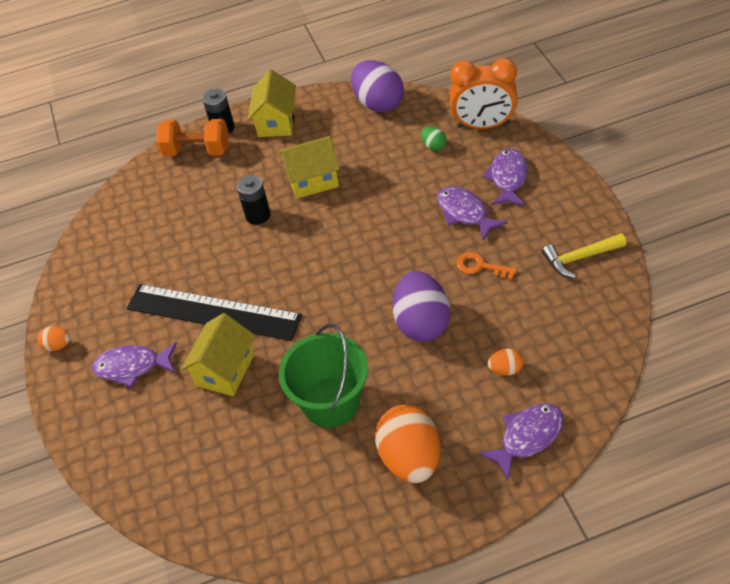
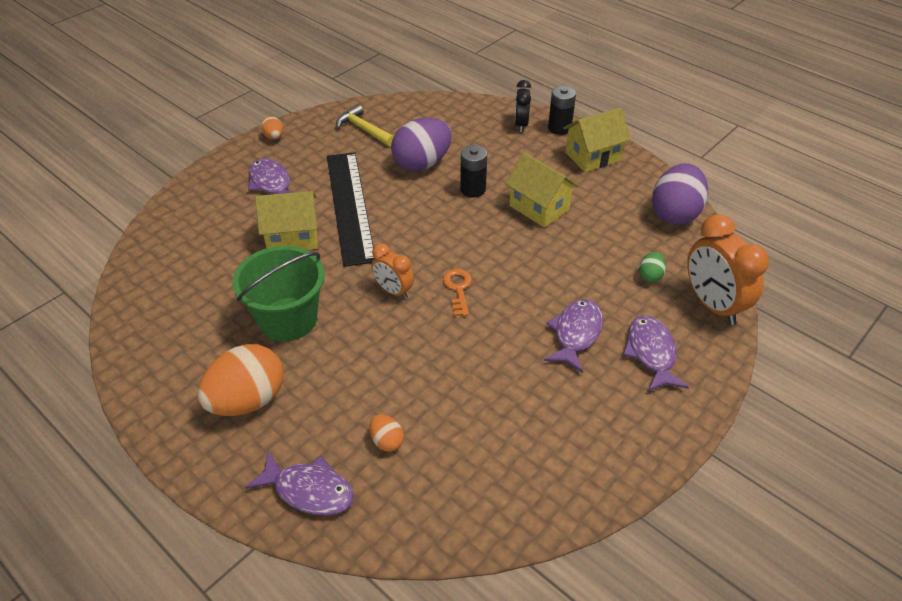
camera: 55 degrees right, 5 degrees down
orange dumbbell [156,119,229,156] -> black clock [515,80,531,132]
purple egg [392,271,450,342] -> purple egg moved to [391,117,452,171]
orange key [456,252,517,280] -> orange key moved to [443,269,472,316]
purple fish [482,148,528,206] -> purple fish turned 75 degrees counterclockwise [623,315,689,392]
yellow hammer [542,233,626,278] -> yellow hammer moved to [336,104,394,147]
none -> orange clock [371,244,414,299]

